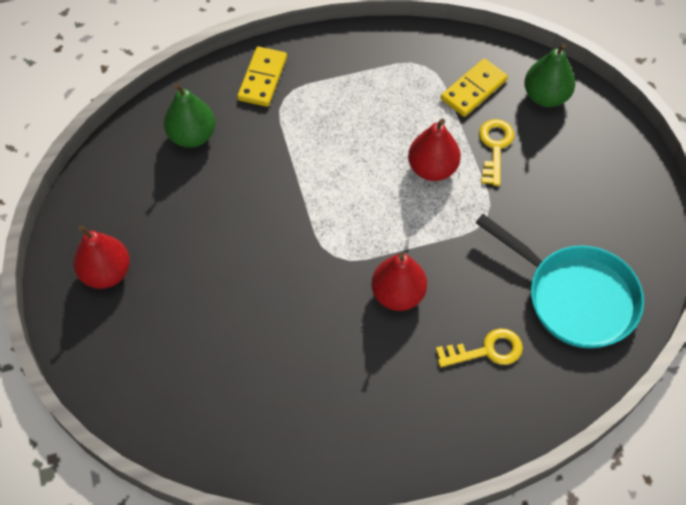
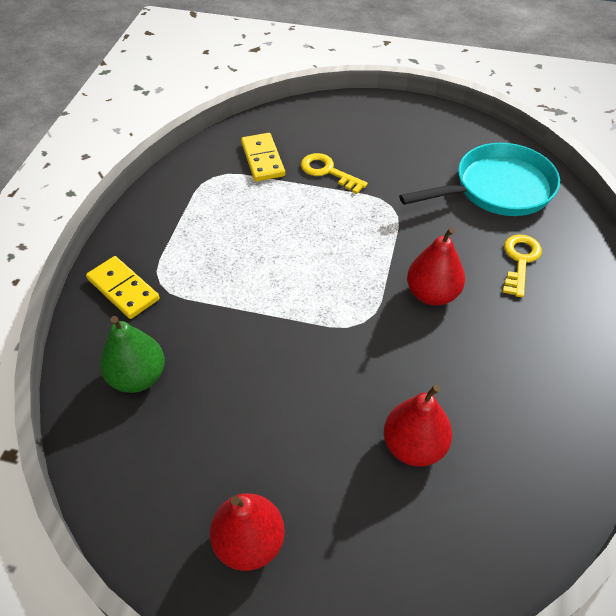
camera: 60 degrees left, 10 degrees down
red pear [408,119,461,181] -> red pear moved to [384,385,452,467]
green pear [524,43,575,107] -> none

